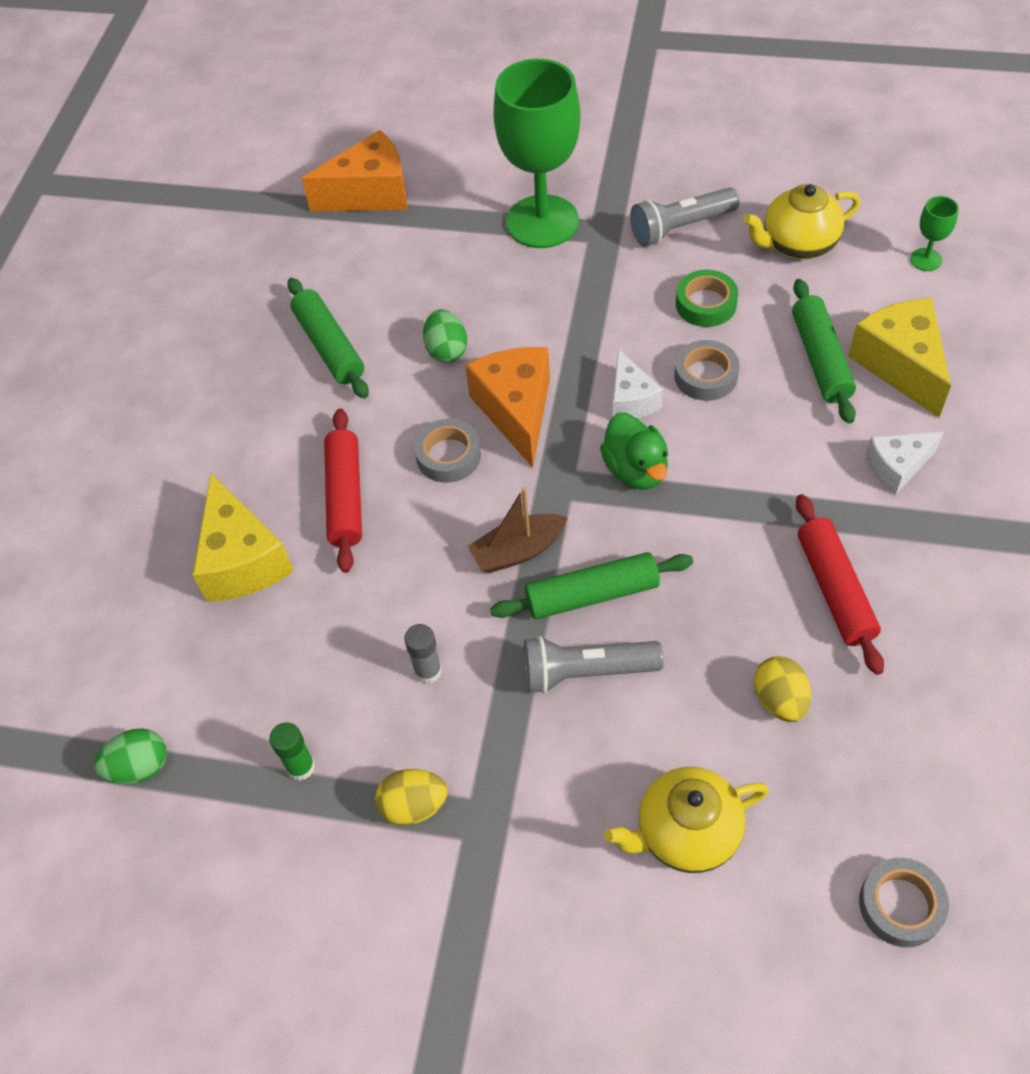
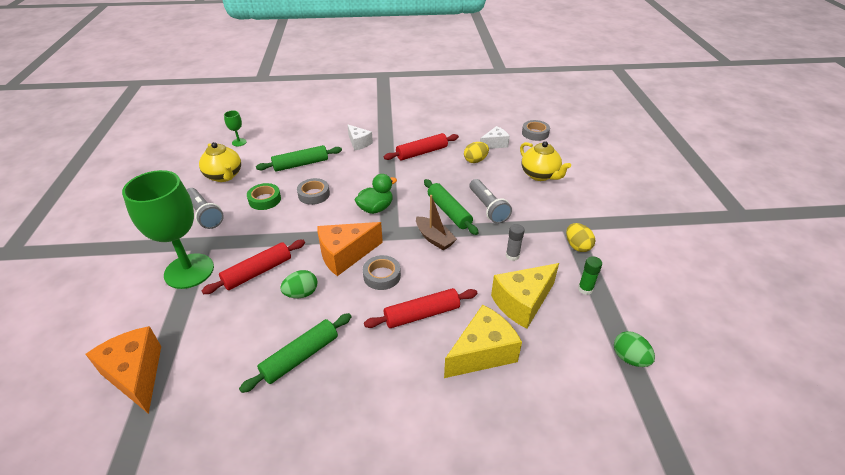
camera: 110 degrees left, 15 degrees down
white cheese [613,349,663,418] -> white cheese moved to [480,126,510,149]
yellow cheese [848,298,951,417] -> yellow cheese moved to [491,263,559,329]
none -> red rolling pin [202,240,305,294]

